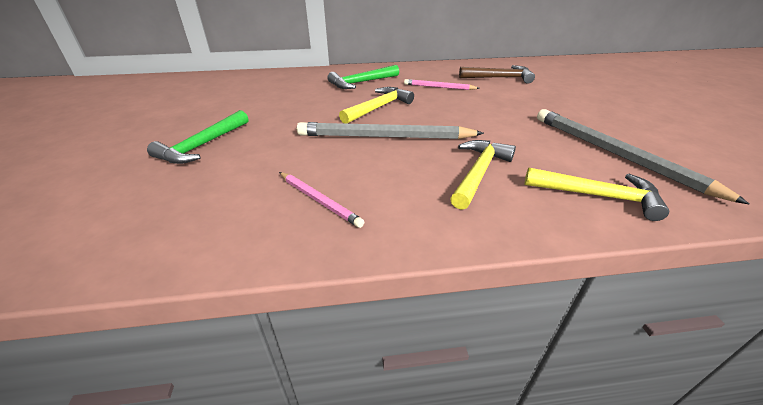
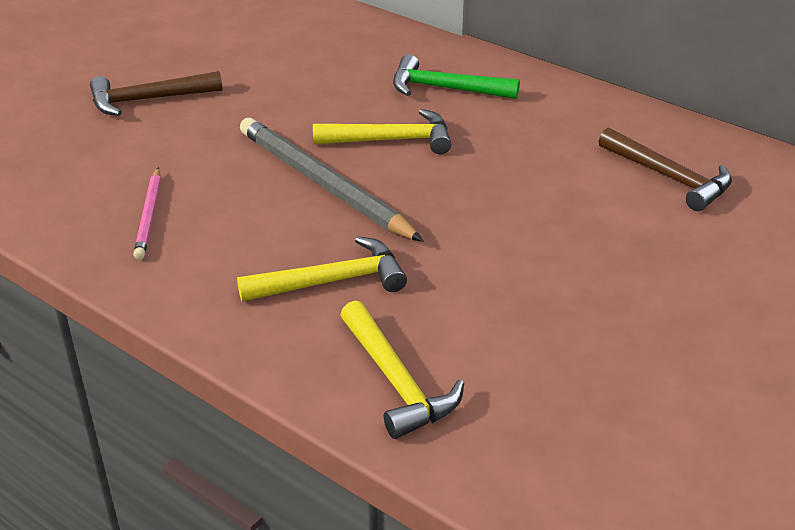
camera: 45 degrees right, 0 degrees up
green hammer [147,110,248,164] -> brown hammer [90,71,223,116]
pink pencil [404,79,480,90] -> none
grey pencil [537,109,749,204] -> none

